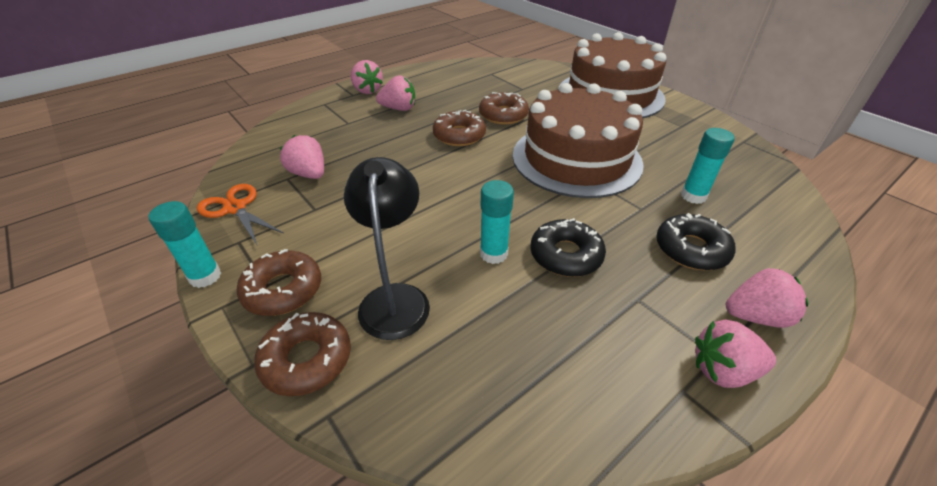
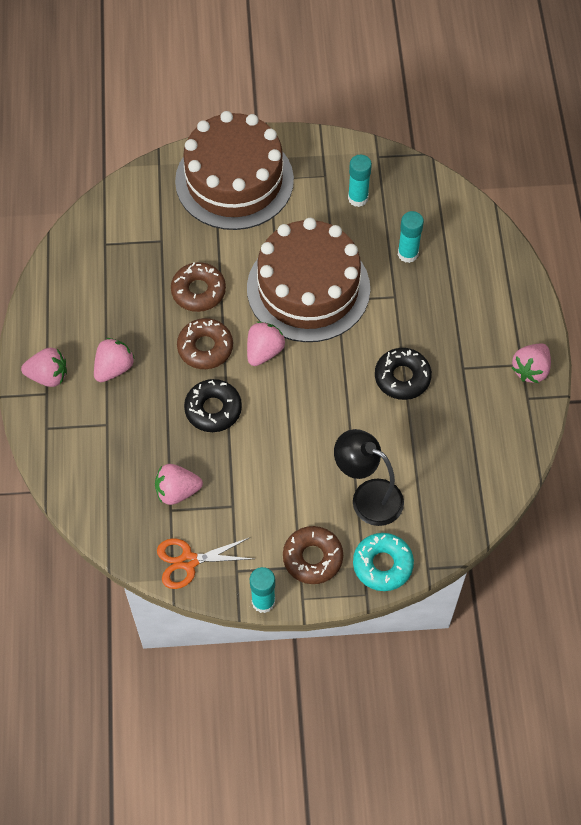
camera: 55 degrees left, 20 degrees up
brown donut [254,312,351,396] -> turquoise donut [353,533,414,591]
turquoise glue stick [480,180,514,264] -> turquoise glue stick moved to [348,155,372,207]
black donut [656,213,736,270] -> black donut moved to [184,379,242,432]
pink strawberry [726,268,809,328] -> pink strawberry moved to [247,321,285,366]

